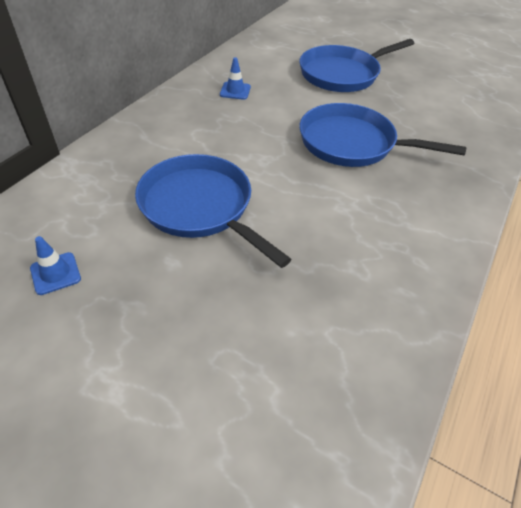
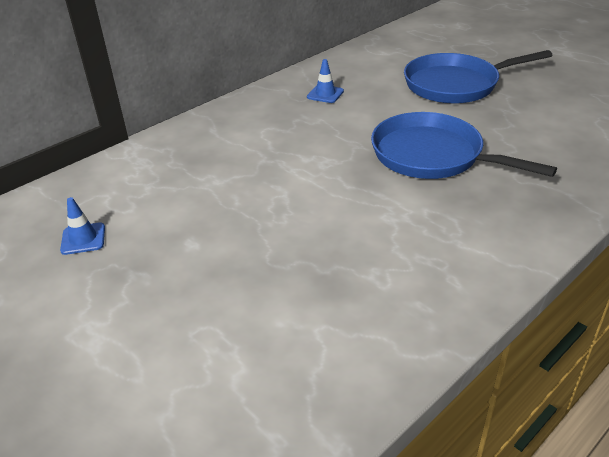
camera: 20 degrees right, 10 degrees down
blue pan [135,154,292,268] -> none

